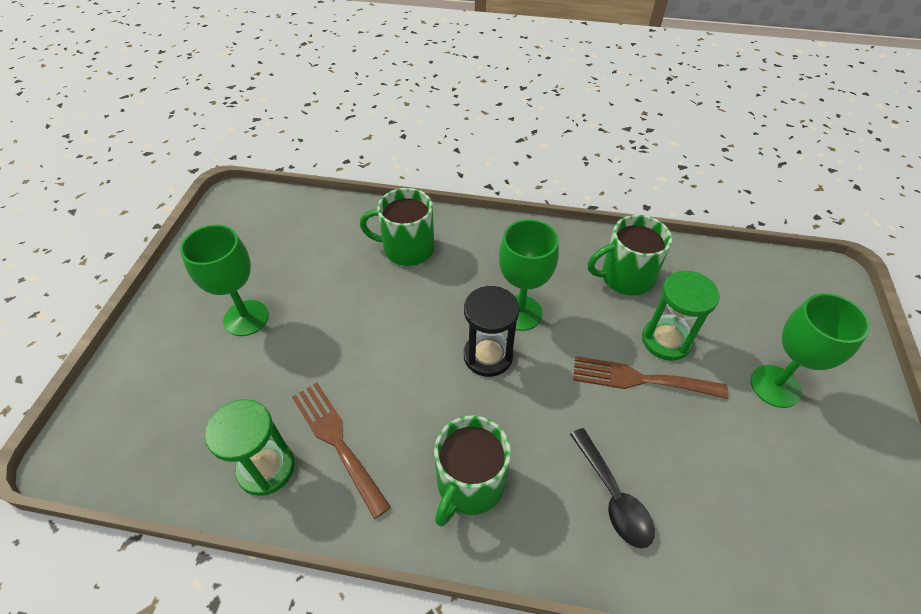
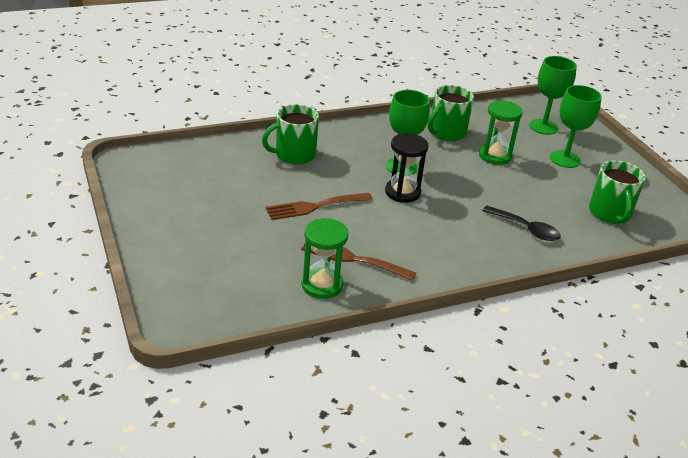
camera: 35 degrees left, 15 degrees down
green goblet [180,225,269,336] -> green goblet moved to [529,56,577,135]
green mug [434,416,511,527] -> green mug moved to [589,161,646,224]
brown fork [573,356,728,399] -> brown fork moved to [266,193,373,220]

